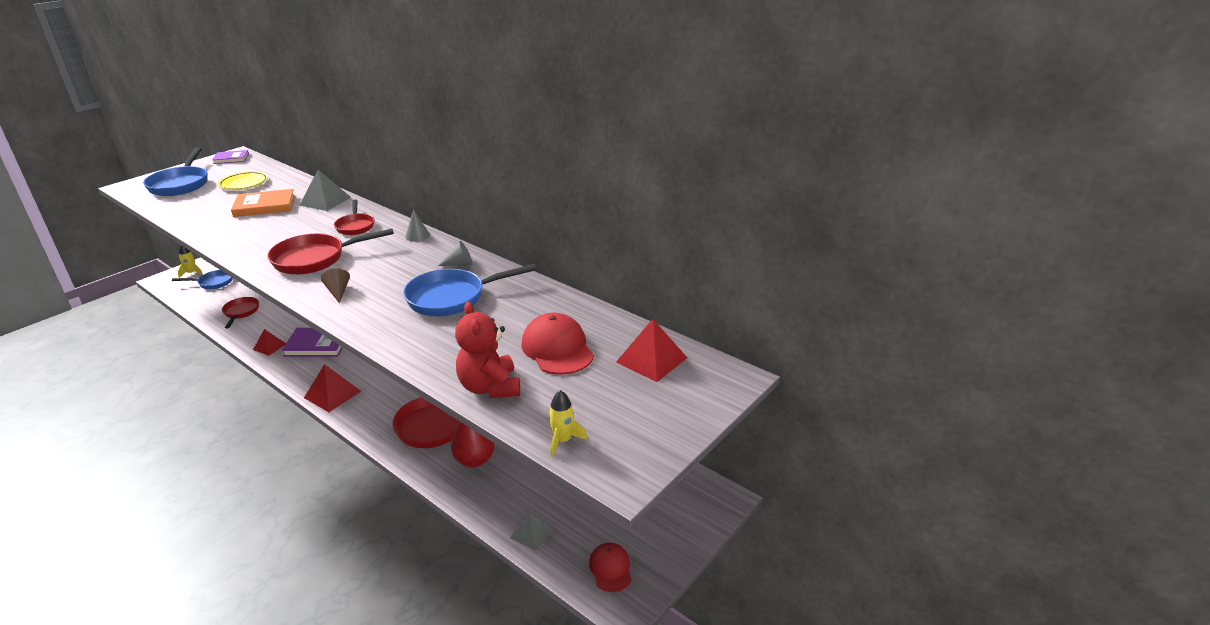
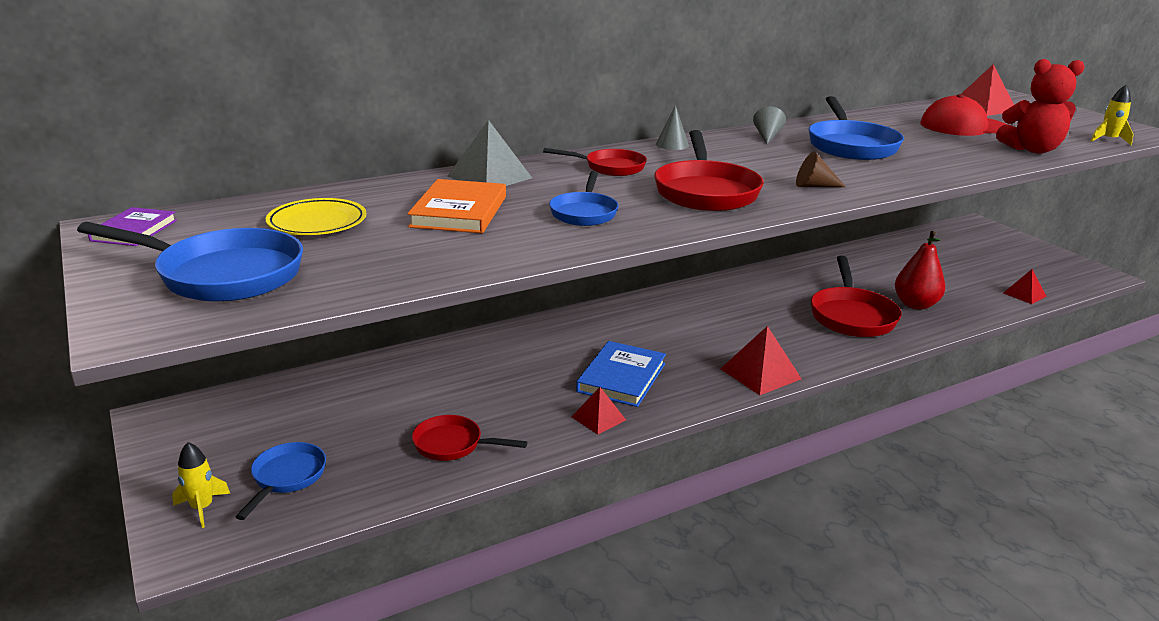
camera: 70 degrees left, 5 degrees down
purple book [282,328,343,357] -> blue book [576,341,666,407]
grey pyramid [510,513,553,551] -> red pyramid [1003,269,1047,304]
red cap [589,543,632,592] -> none
none -> blue pan [549,171,618,226]

